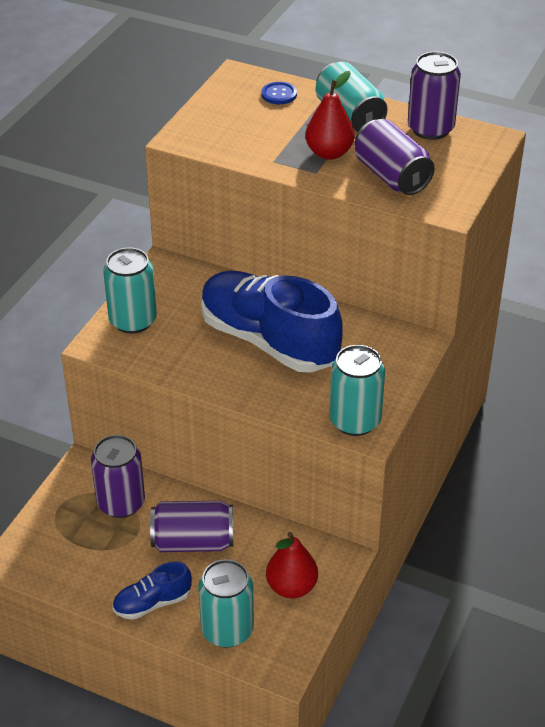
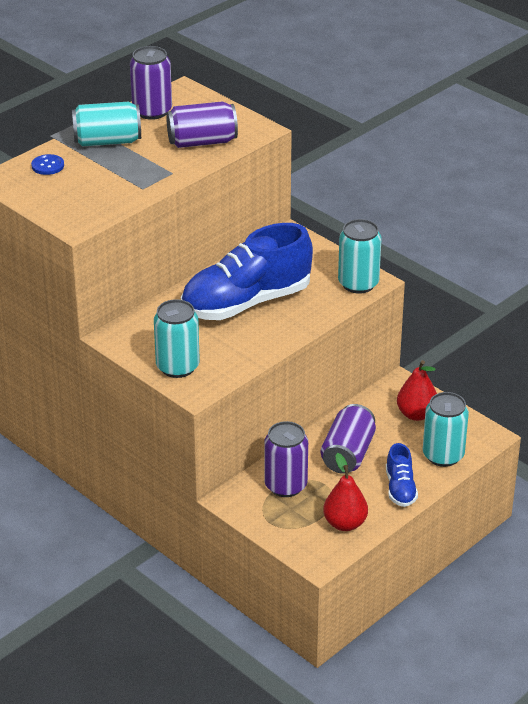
camera: 70 degrees left, 5 degrees down
red pear [305,71,355,160] -> red pear moved to [323,453,368,531]

